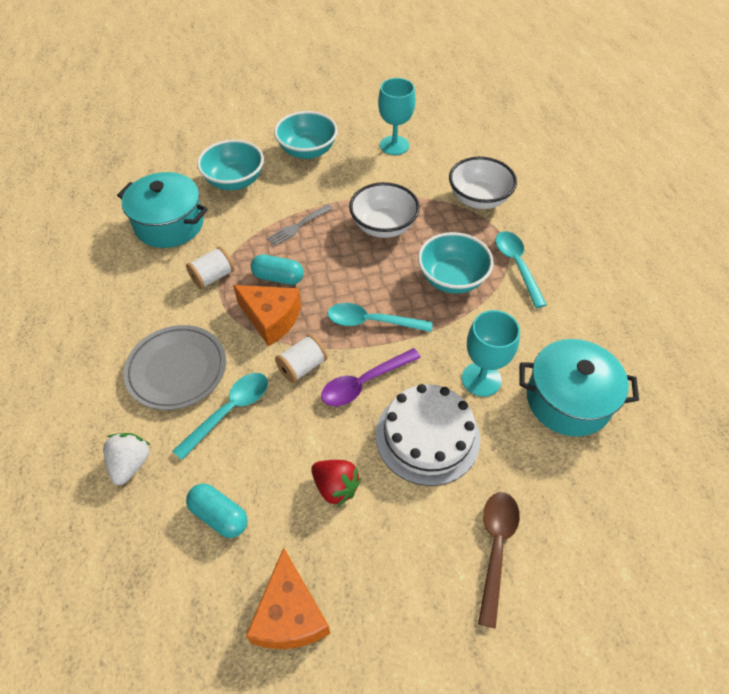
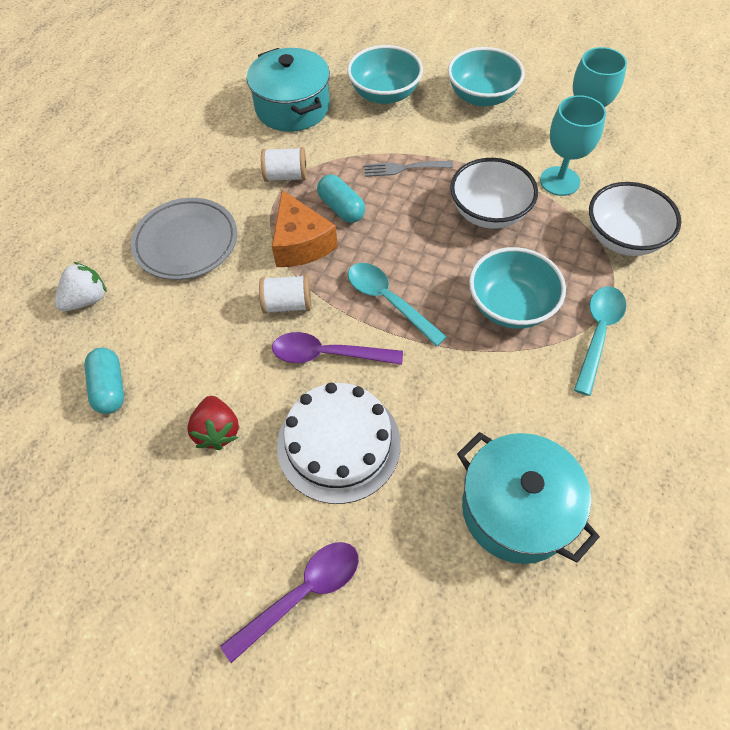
camera: 40 degrees right, 5 degrees up
turquoise spoon [173,373,268,460] -> none
orange cheese [246,547,330,649] -> none
turquoise goblet [462,310,520,397] -> turquoise goblet moved to [540,95,606,196]
brown spoon [478,492,520,629] -> purple spoon [220,542,359,663]

